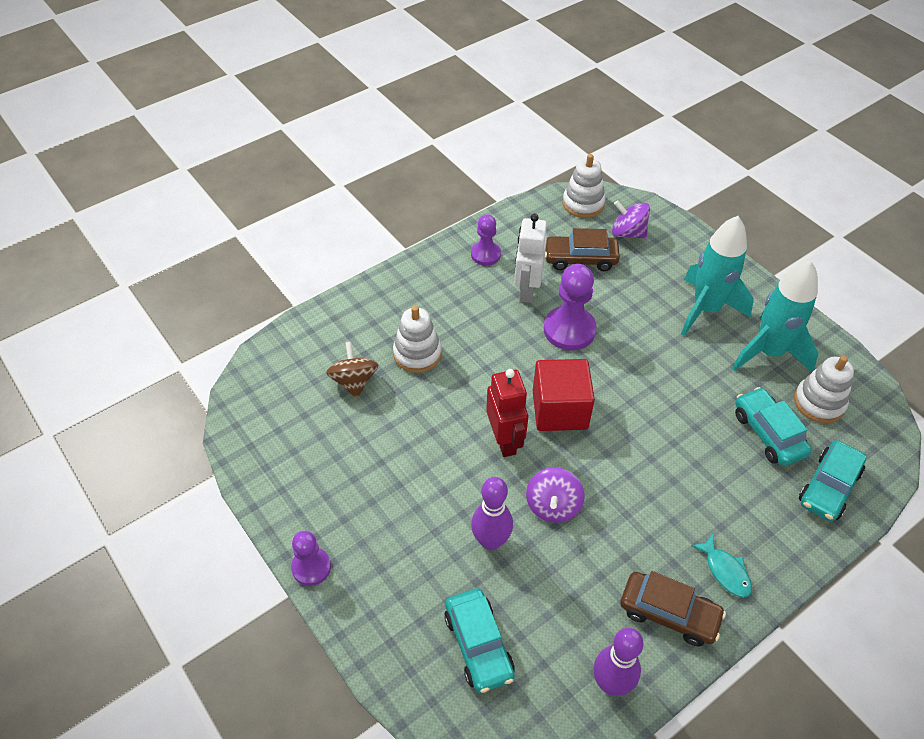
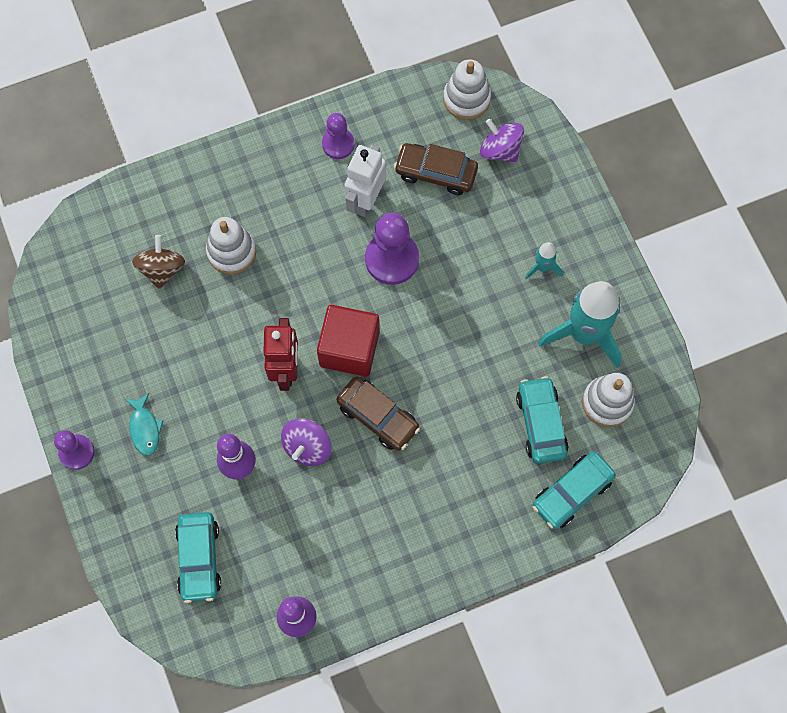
camera: 15 degrees right, 20 degrees up
brown car [620,571,726,647] -> brown car moved to [337,376,420,451]
turquoise rocket [681,216,754,336] -> turquoise rocket [525,242,563,279], size x0.46
turquoise fish [691,534,752,598] -> turquoise fish moved to [125,393,163,456]

